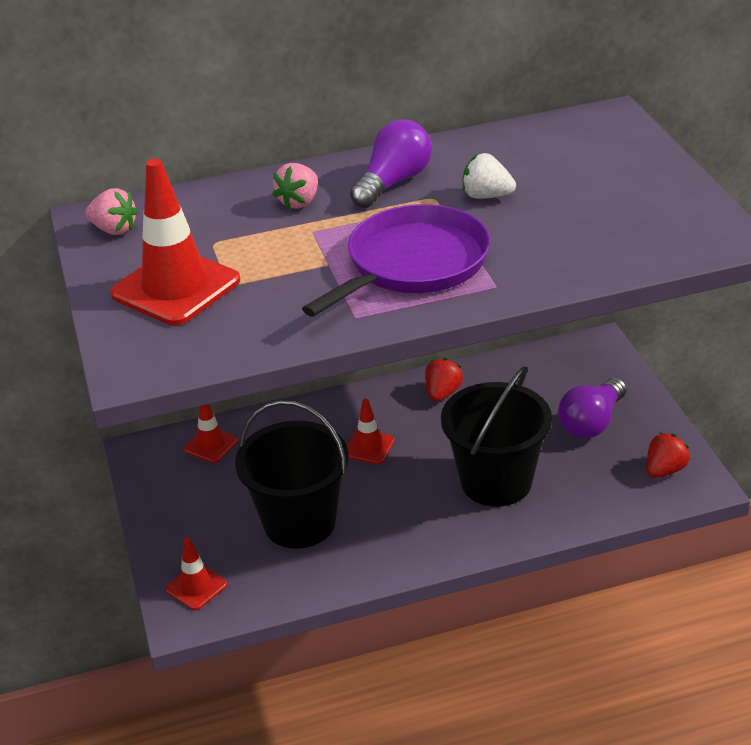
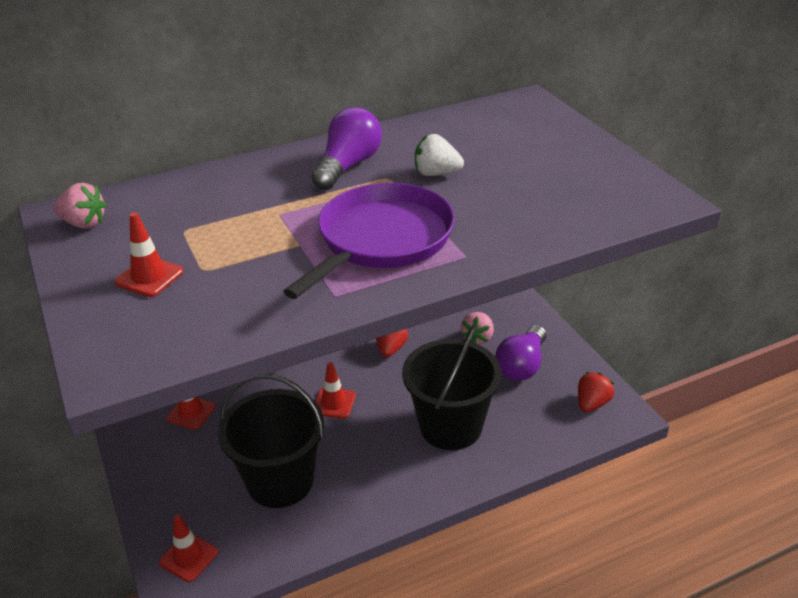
camera: 10 degrees left, 0 degrees up
red traffic cone [110,159,240,325] -> red traffic cone [114,212,184,297], size x0.52
pink strawberry [272,163,318,209] -> pink strawberry moved to [461,312,494,344]

